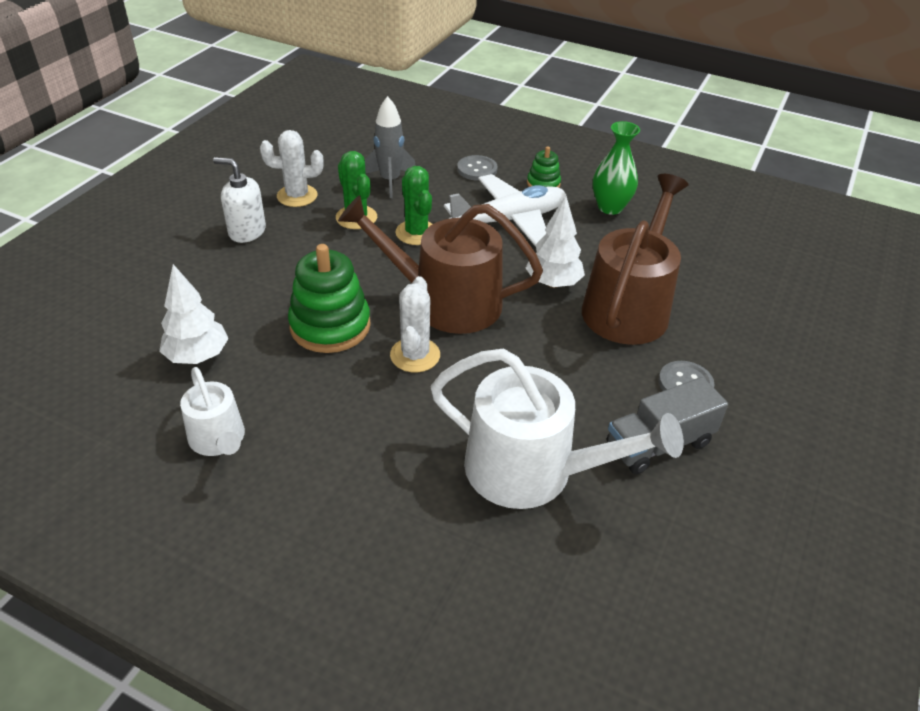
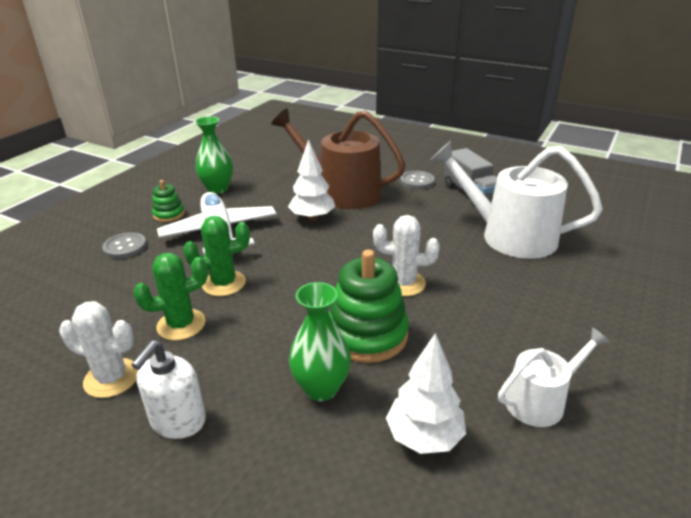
camera: 85 degrees left, 10 degrees down
white cactus [260,130,324,207] -> white cactus turned 75 degrees counterclockwise [59,301,138,398]
brown watering can [338,195,543,334] -> none
grey rocket [365,96,416,198] -> none
white watering can [430,349,684,509] -> white watering can turned 90 degrees counterclockwise [431,141,603,259]
none -> green vase [289,282,351,401]

